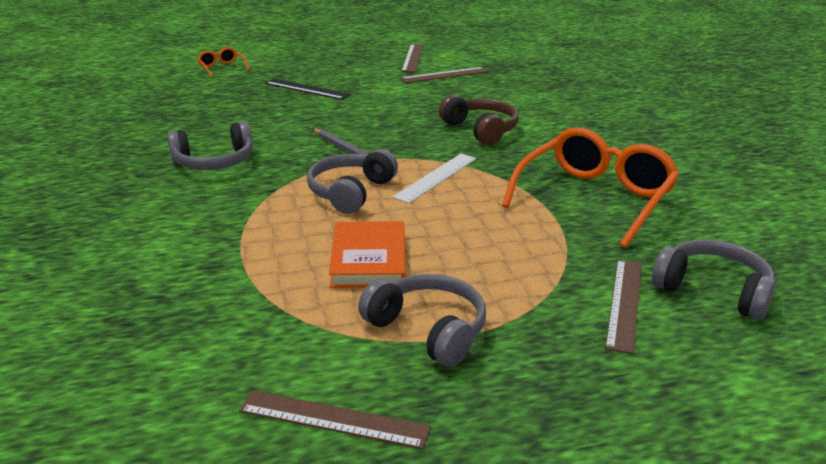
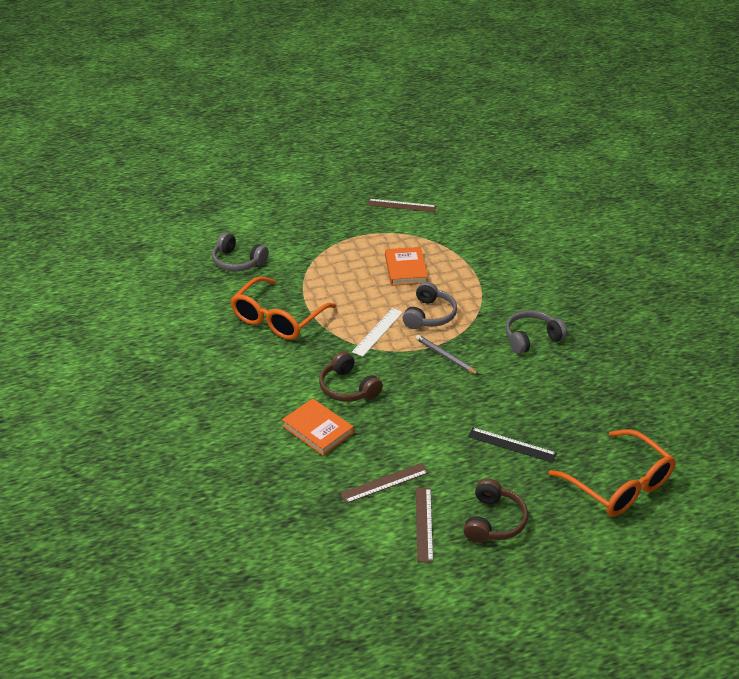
camera: 175 degrees right, 10 degrees up
orange glasses [197,47,249,77] -> orange glasses [548,429,676,517], size x2.27
grey headphones [358,274,486,367] -> none
brown ruler [605,259,642,354] -> none
none -> orange book [282,398,354,456]
none -> brown headphones [463,478,528,543]

